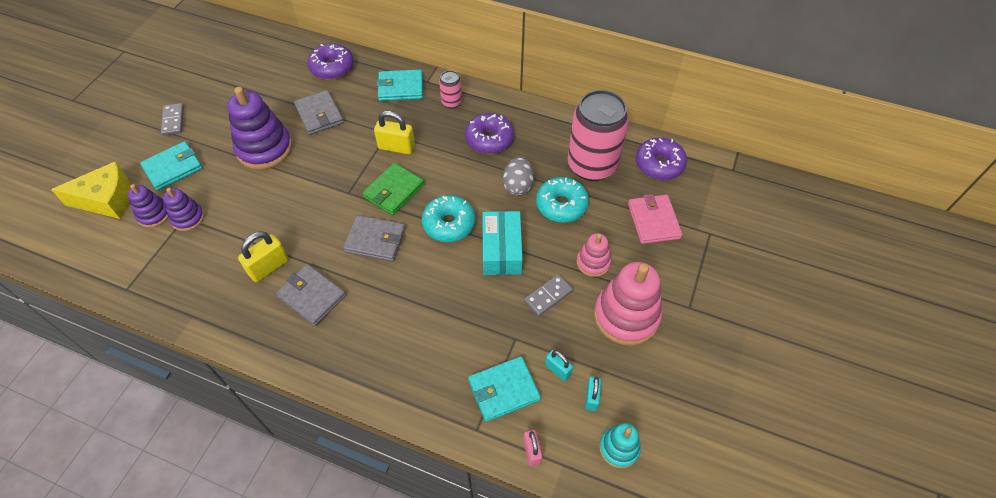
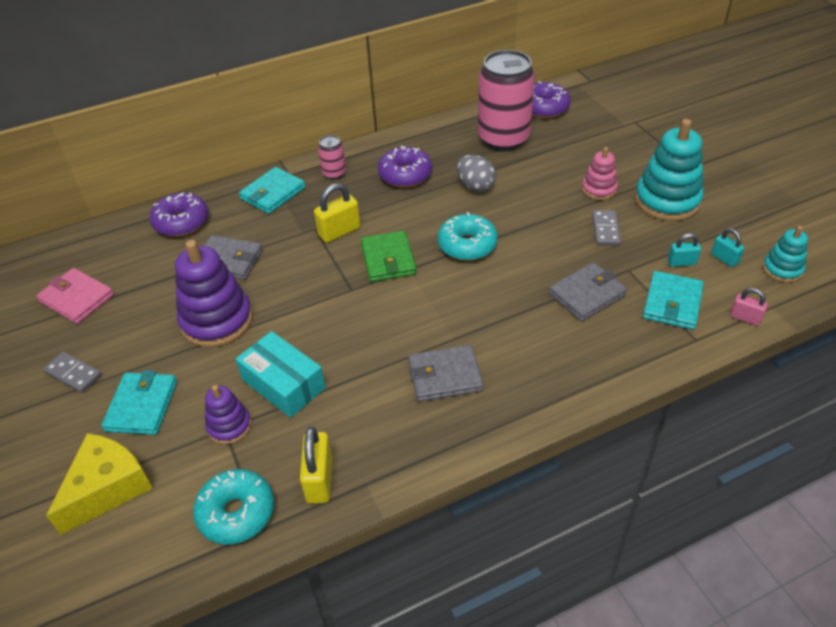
camera: 45 degrees left, 10 degrees down
purple stacking toy [128,184,168,228] -> none
yellow padlock [238,231,289,282] -> yellow padlock moved to [300,427,333,504]
grey wallet [343,215,406,262] -> grey wallet moved to [549,262,628,321]
turquoise box [482,211,523,275] -> turquoise box moved to [235,331,326,418]
turquoise donut [536,177,589,223] -> turquoise donut moved to [193,469,274,545]
pink stacking toy [594,262,662,346] -> turquoise stacking toy [635,119,704,221]
pink wallet [628,194,682,244] -> pink wallet moved to [36,268,114,324]

